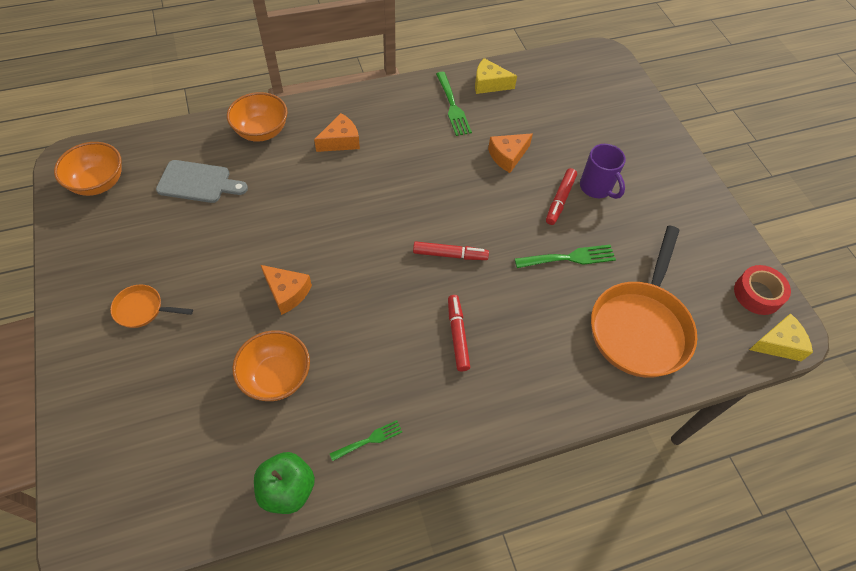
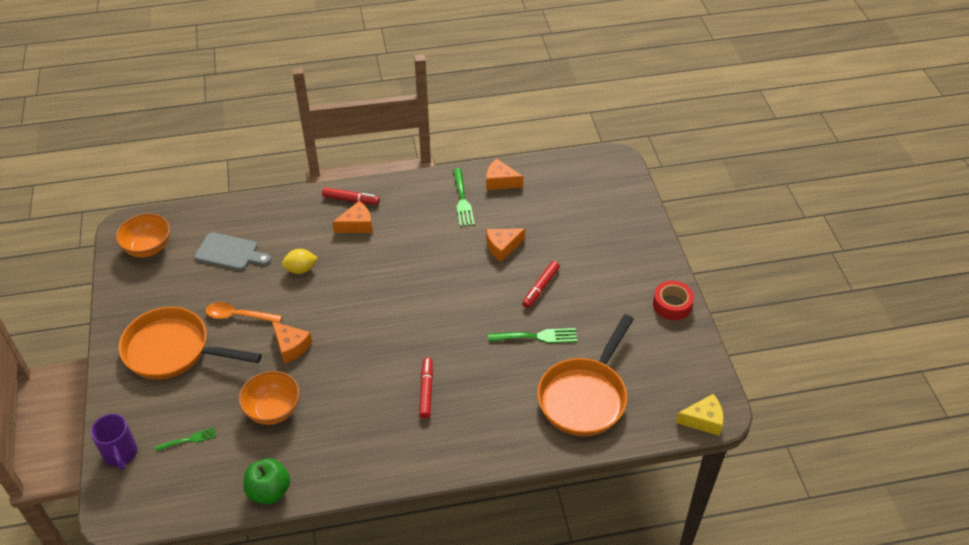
camera: 10 degrees right, 10 degrees down
orange pan [110,284,193,328] -> orange pan [119,307,262,380], size x2.18
orange bowl [227,92,288,142] -> none
green fork [330,420,402,461] -> green fork moved to [155,428,217,451]
red marker [413,241,489,260] -> red marker moved to [322,187,380,205]
yellow cheese [475,58,517,94] -> orange cheese [486,159,523,190]
purple mug [580,144,626,199] -> purple mug moved to [90,414,137,470]
red tape [734,265,791,315] -> red tape moved to [653,281,694,320]
none -> orange spoon [205,302,282,323]
none -> yellow lemon [281,249,318,274]

